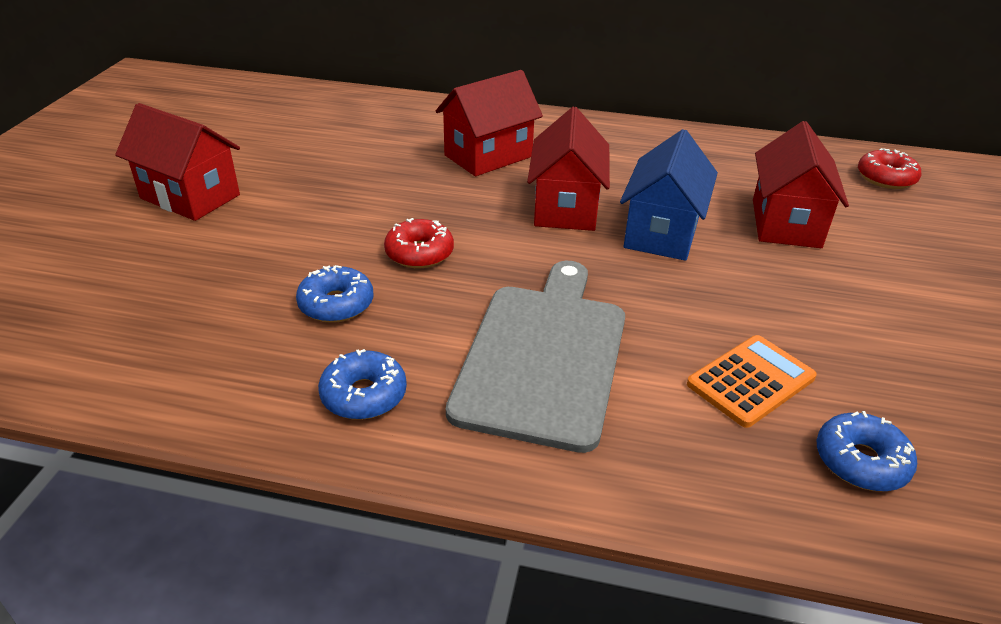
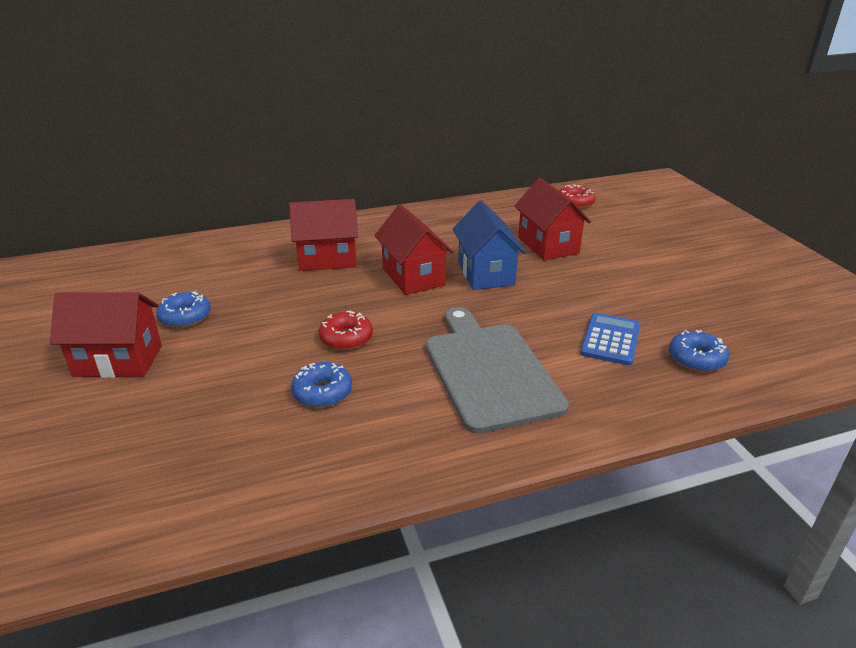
camera: 30 degrees left, 5 degrees down
blue donut [318,349,407,420] -> blue donut moved to [156,291,211,328]
red house [436,70,543,176] -> red house turned 60 degrees clockwise [289,199,358,271]
orange calculator [687,335,817,428] -> blue calculator [580,313,641,365]

